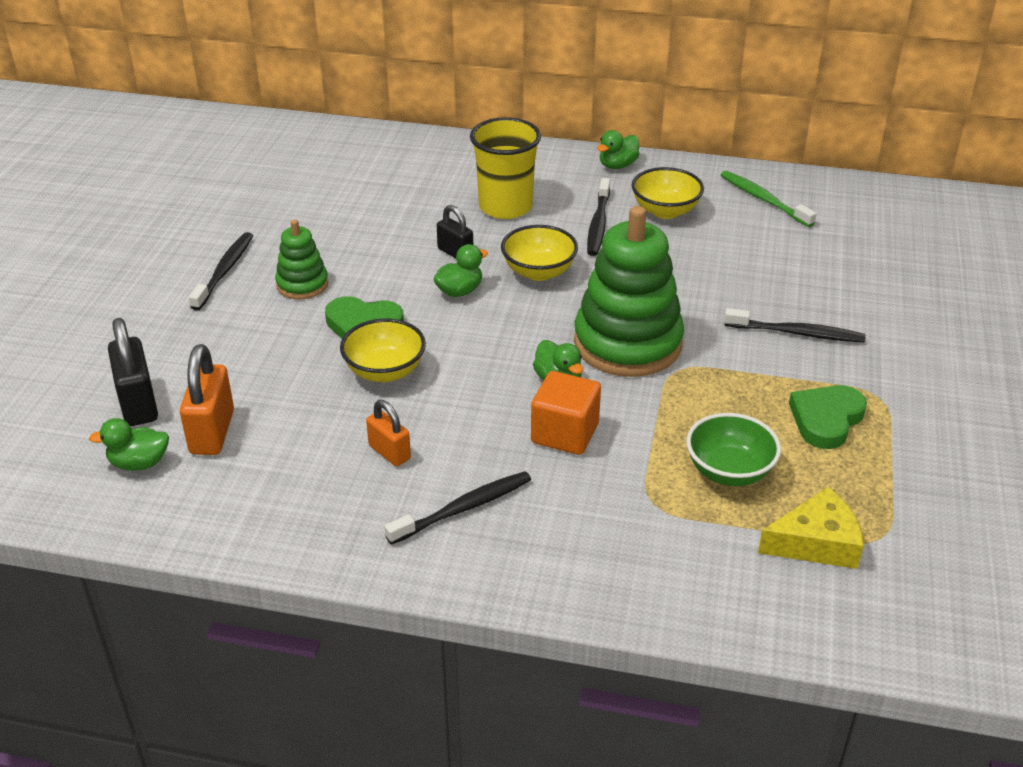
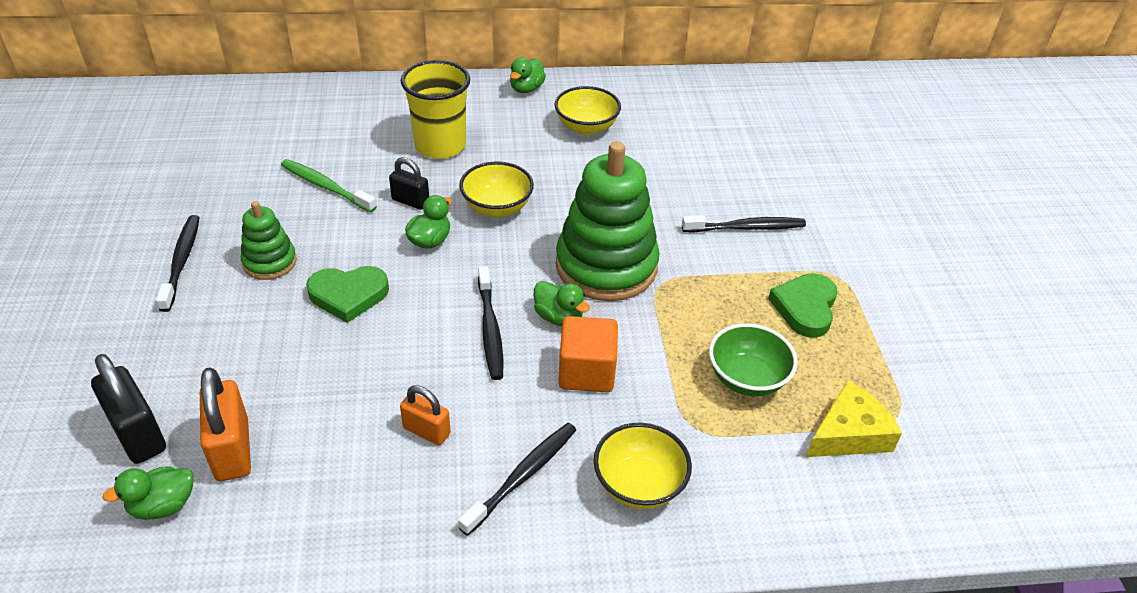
camera: 20 degrees left, 5 degrees up
yellow bowl [340,318,426,382] -> yellow bowl moved to [594,423,692,509]
black toothbrush [587,178,610,256] -> black toothbrush moved to [478,266,503,380]
green toothbrush [721,171,817,227] -> green toothbrush moved to [281,159,377,213]

